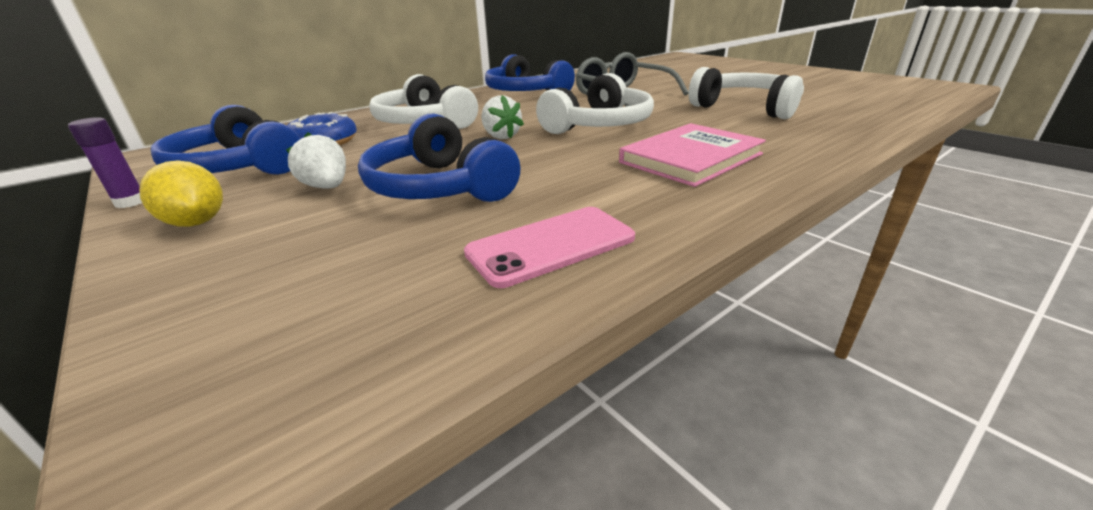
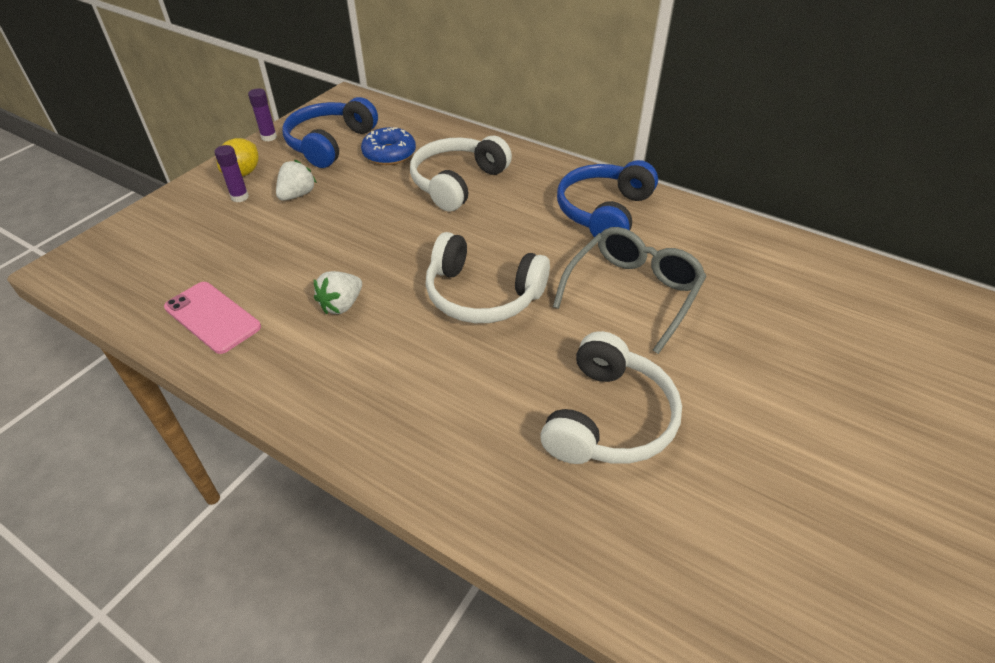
camera: 70 degrees right, 15 degrees up
blue headphones [358,114,520,202] -> none
white strawberry [481,95,524,139] -> white strawberry moved to [314,271,362,314]
pink book [619,123,766,187] -> none
none -> purple glue stick [214,145,249,202]

